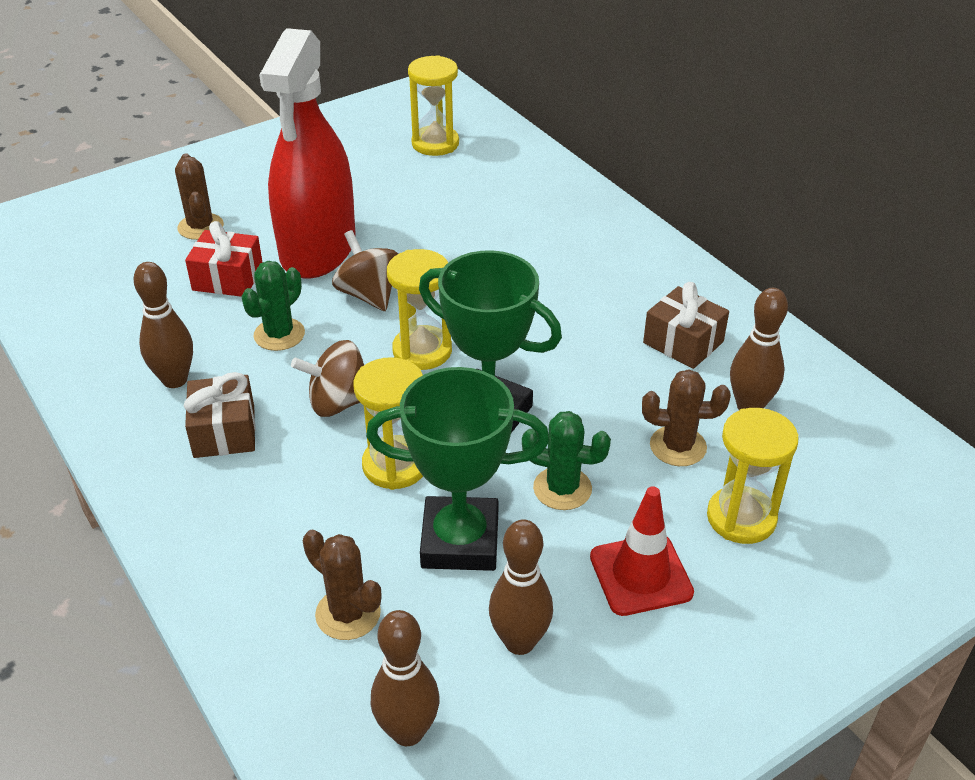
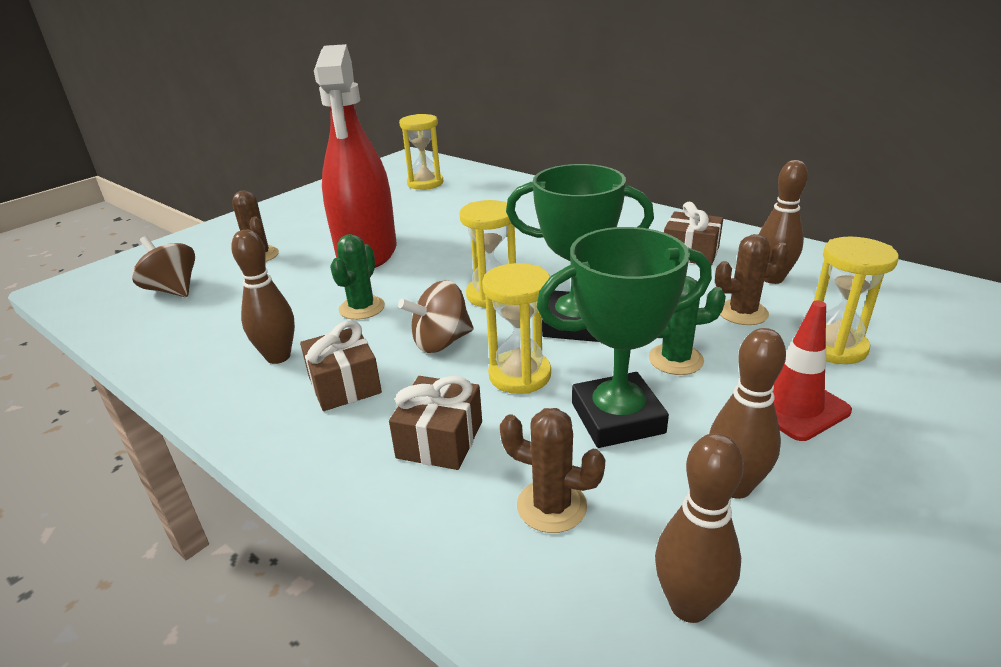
camera: 15 degrees left, 10 degrees down
red gift [185,221,263,297] -> none
brown spinning top [332,230,398,311] -> brown spinning top moved to [132,236,195,297]
none -> brown gift [389,376,482,470]

